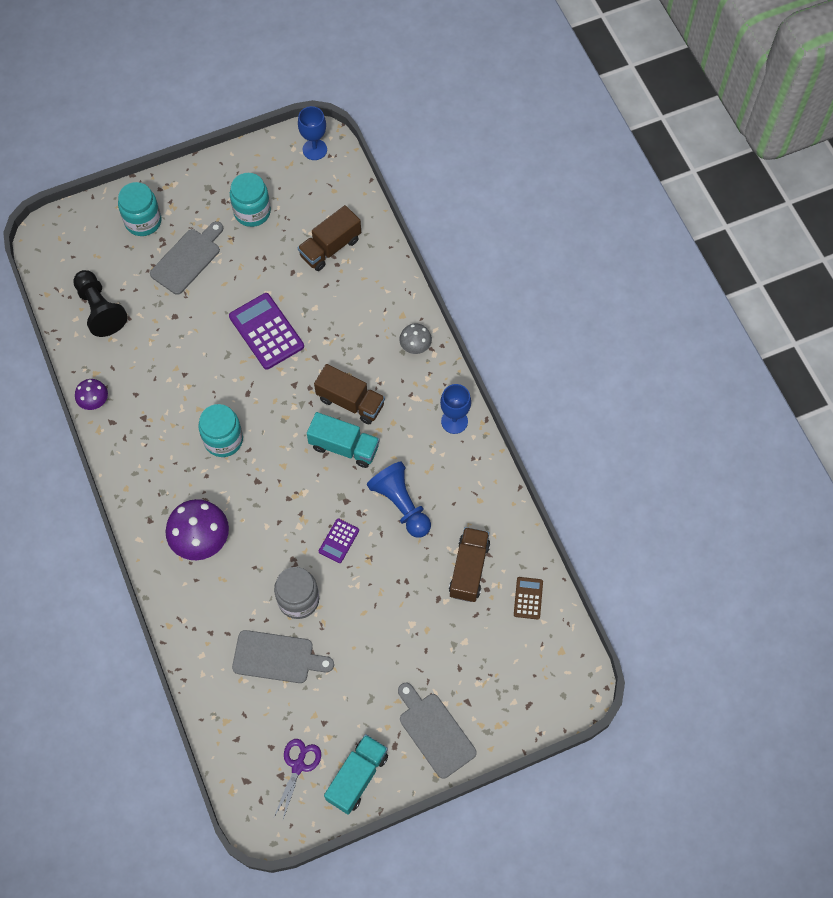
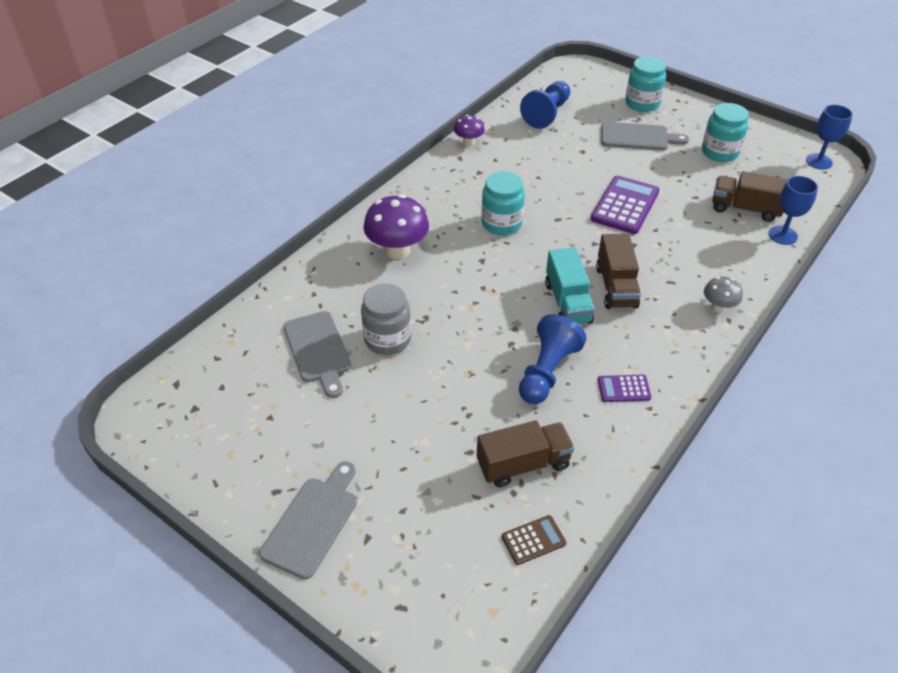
camera: 60 degrees right, 20 degrees down
black pawn [73,270,127,337] -> blue pawn [520,81,570,129]
purple scissors [274,739,321,819] -> none
purple calculator [319,518,359,563] -> purple calculator moved to [598,375,651,402]
turquoise truck [324,734,388,815] -> none
blue goblet [440,384,471,434] -> blue goblet moved to [768,176,818,245]

